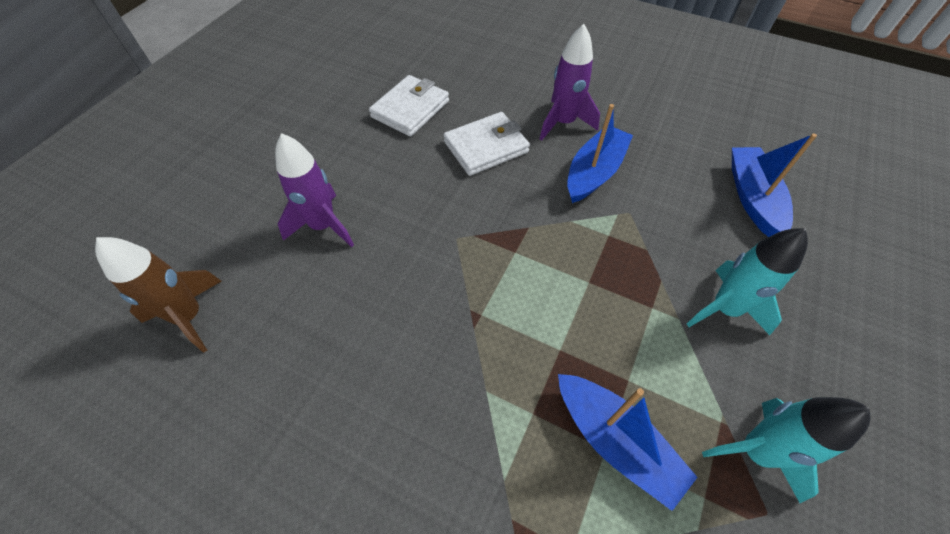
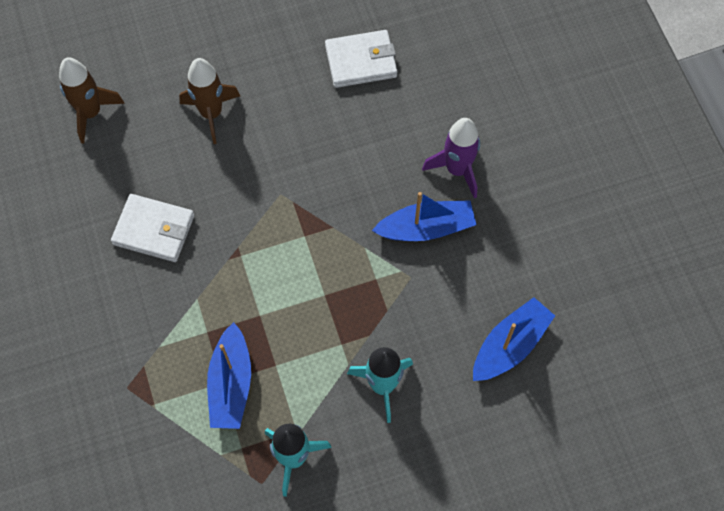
camera: 45 degrees right, 10 degrees up
purple rocket [275,133,354,247] -> brown rocket [179,58,240,144]
white wallet [444,112,530,176] -> white wallet moved to [111,194,194,262]

